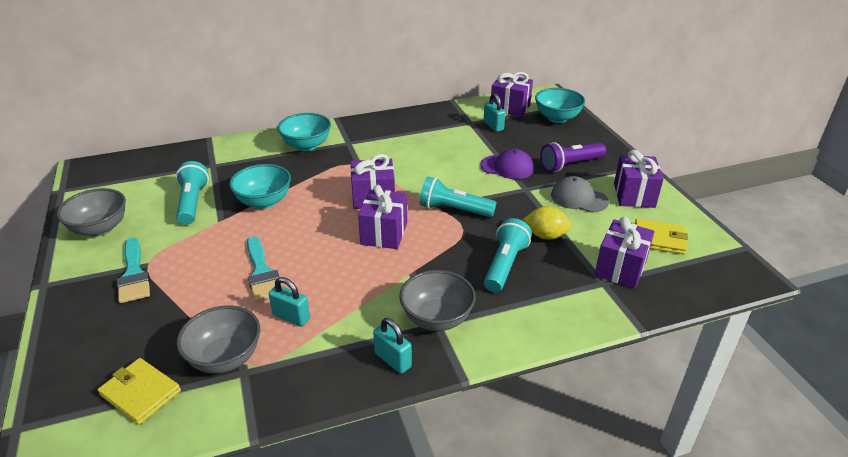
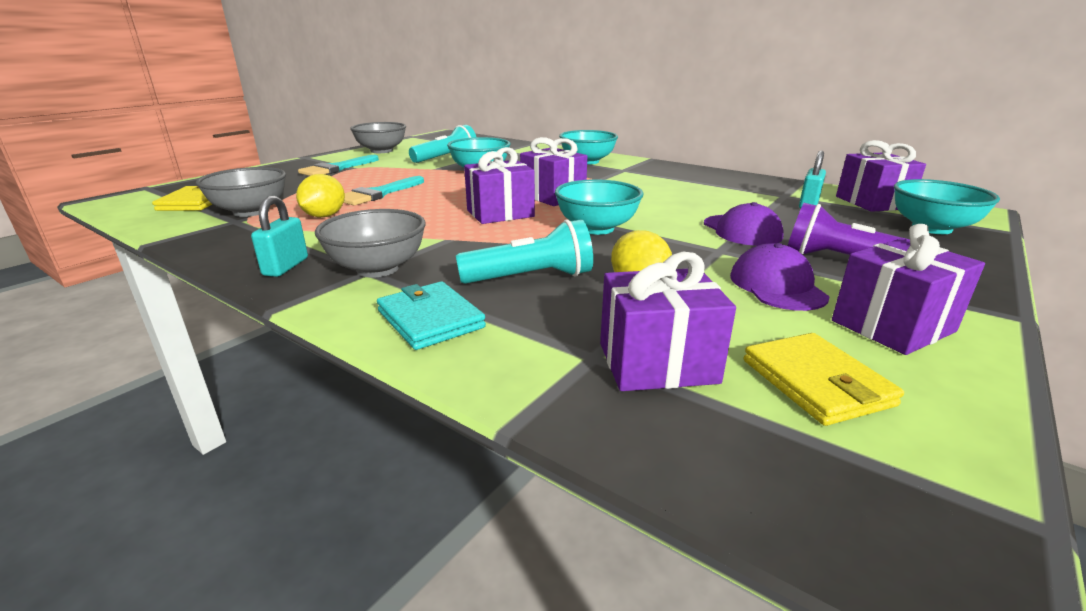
camera: 55 degrees right, 10 degrees down
turquoise padlock [269,277,310,327] -> yellow lemon [296,174,345,217]
turquoise flashlight [420,177,497,217] -> turquoise bowl [555,179,643,235]
grey cap [551,176,609,213] -> purple cap [730,243,830,311]
none -> turquoise wallet [377,281,486,350]

